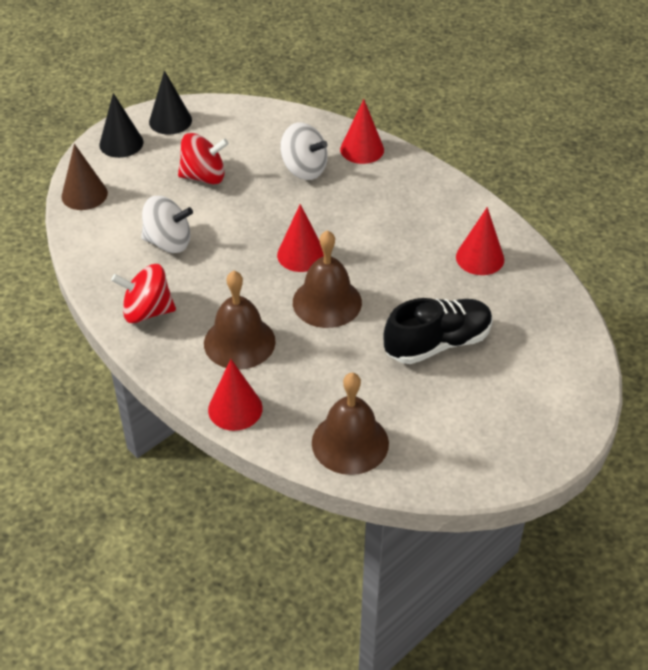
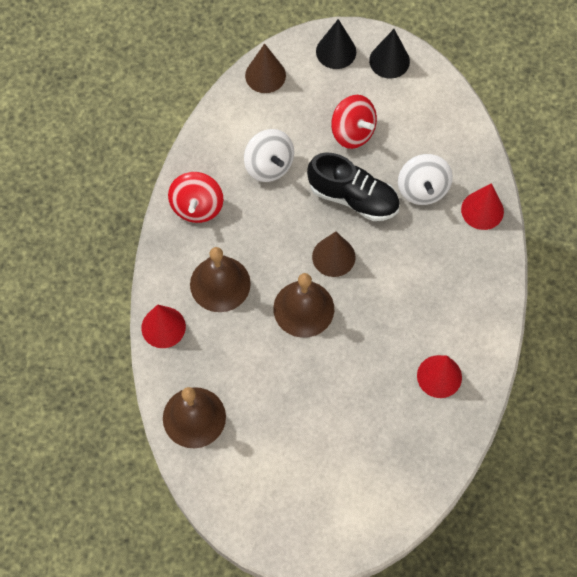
camera: 50 degrees right, 20 degrees up
red spinning top [111,264,176,323] -> red spinning top turned 135 degrees counterclockwise [168,172,223,223]
red cone [277,204,324,272] -> brown cone [312,232,356,277]
black shoe [383,298,493,364] -> black shoe moved to [307,152,400,221]

